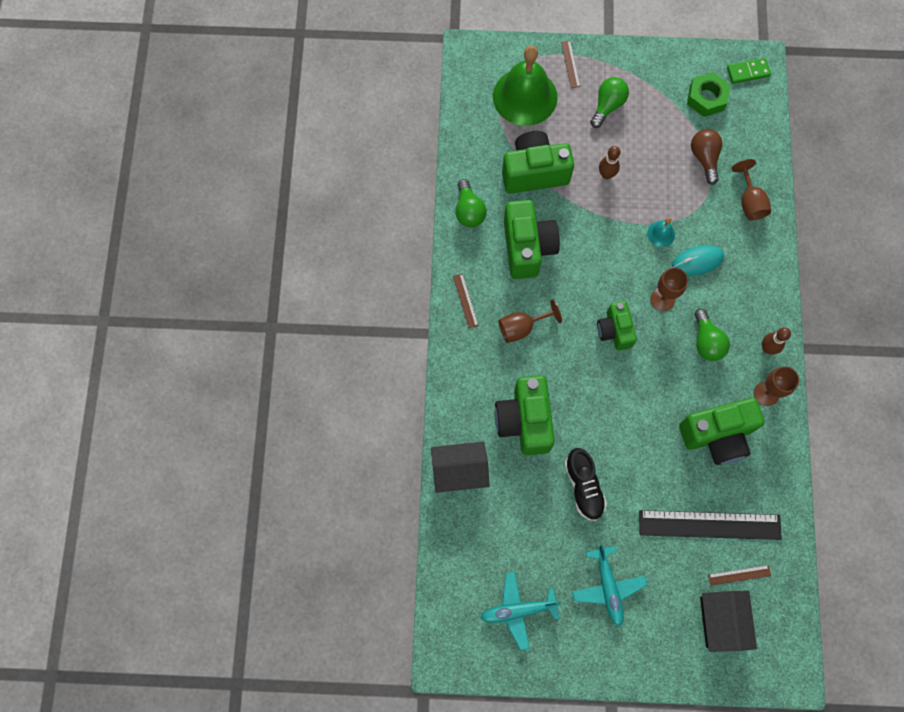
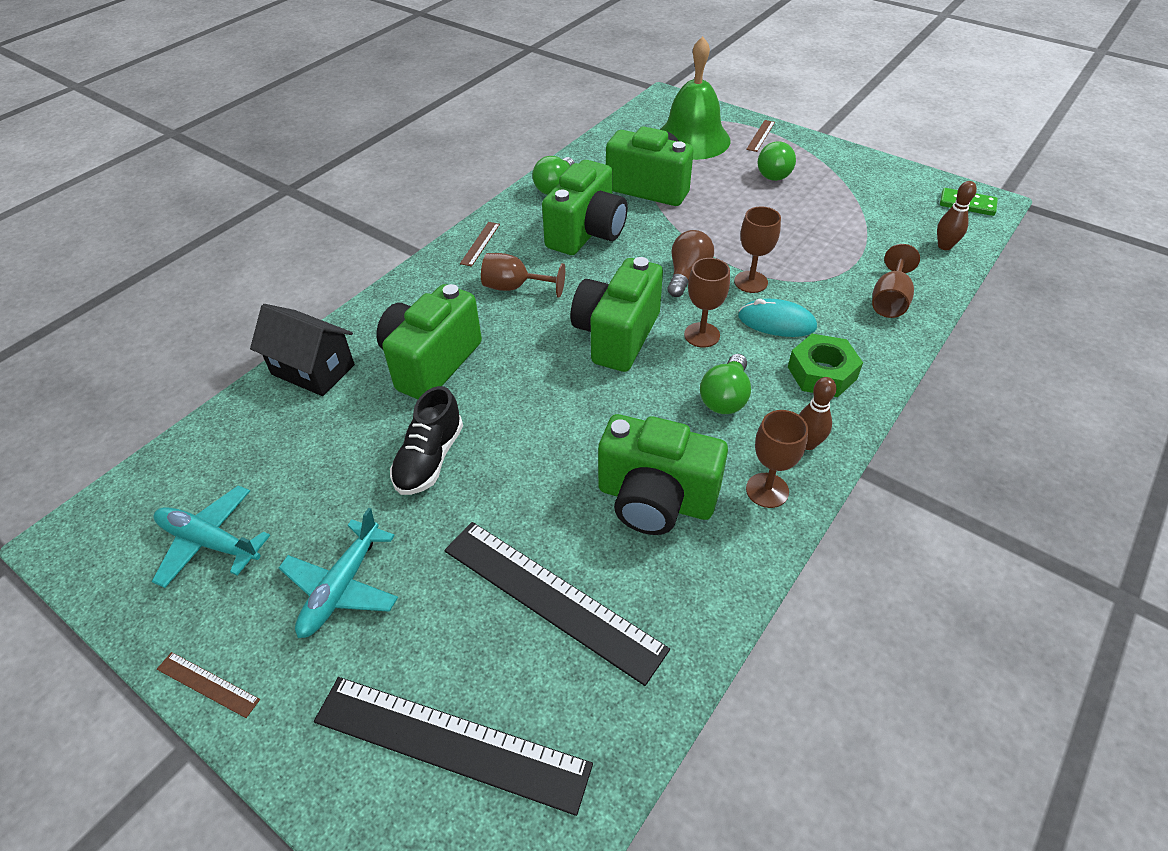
camera: 35 degrees right, 25 degrees down
green light bulb [590,77,629,128] -> green light bulb turned 135 degrees clockwise [758,141,796,181]
green camera [597,301,637,351] -> green camera [571,257,663,372], size x1.61
brown bowling pin [599,146,620,179] -> brown bowling pin moved to [937,181,977,250]
turquoise bell [647,217,675,247] -> brown goblet [734,206,781,293]
green nut [687,72,730,117] -> green nut moved to [788,334,863,397]
brown light bulb [691,129,722,185] -> brown light bulb moved to [667,230,714,297]
black house [700,591,757,652] -> black ruler [314,677,593,816]
brown ruler [708,565,771,586] -> brown ruler moved to [157,652,260,718]

